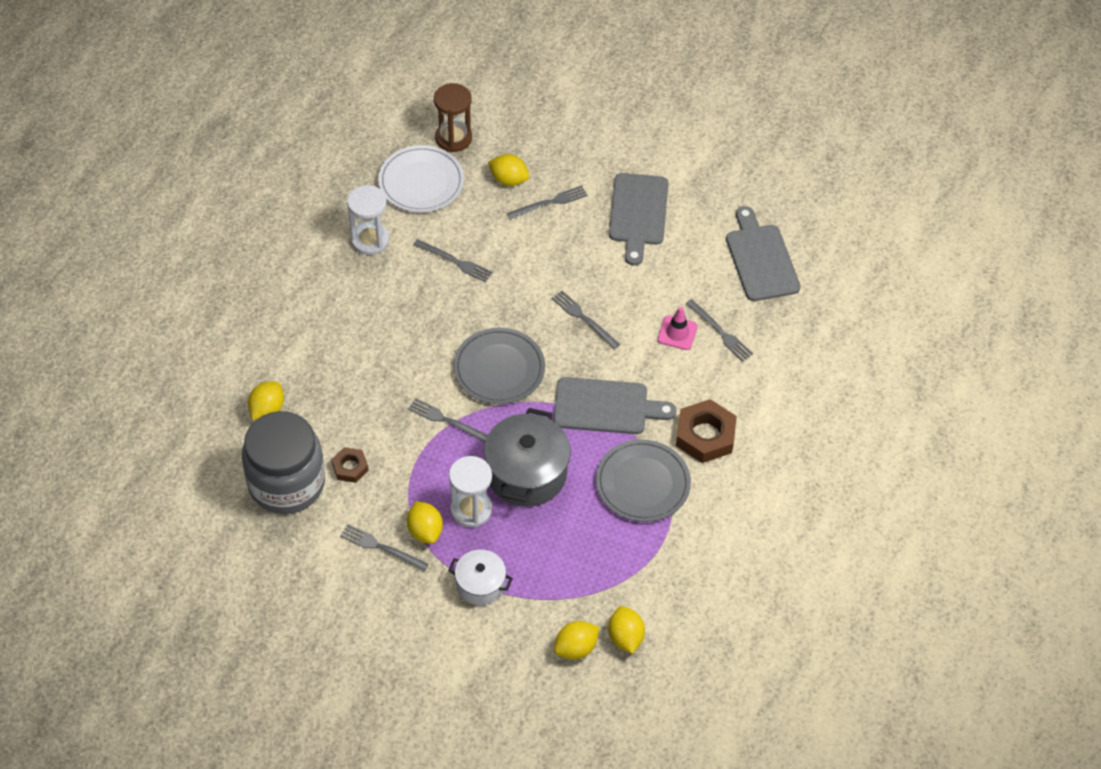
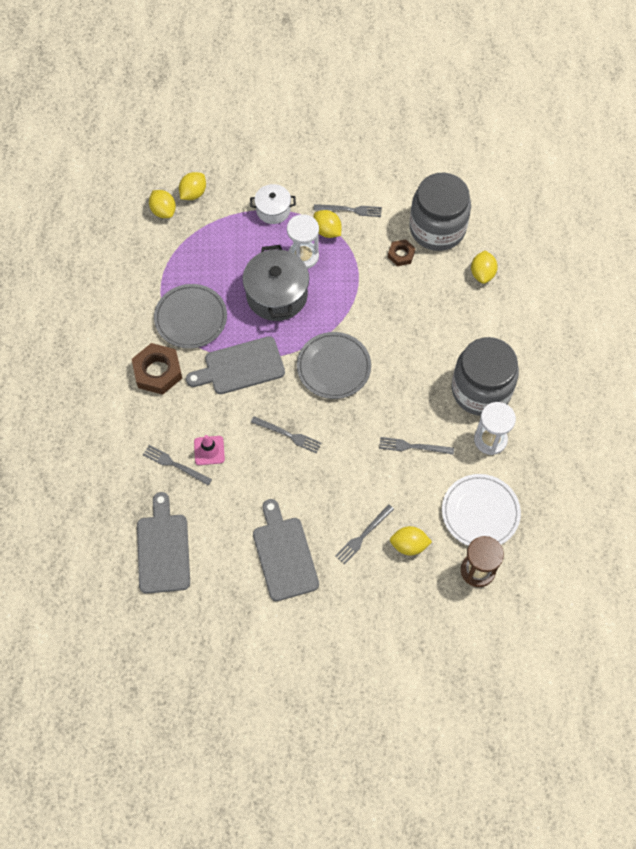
camera: 160 degrees right, 10 degrees up
grey fork [408,398,488,443] -> none
grey cutting board [726,206,801,301] -> grey cutting board turned 150 degrees counterclockwise [137,492,190,594]
none -> grey jar [452,337,519,416]

